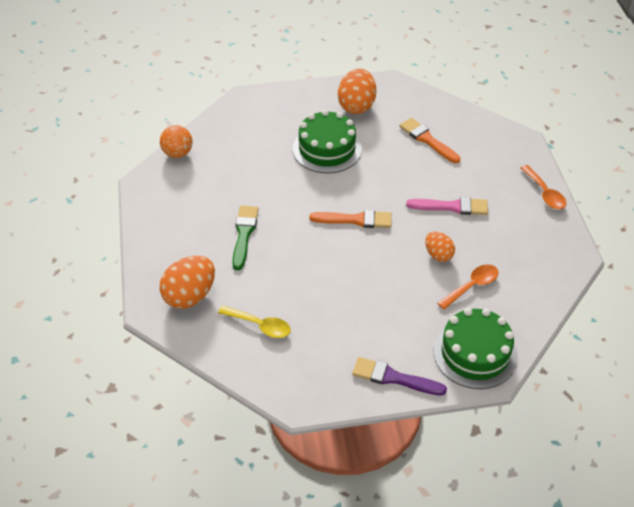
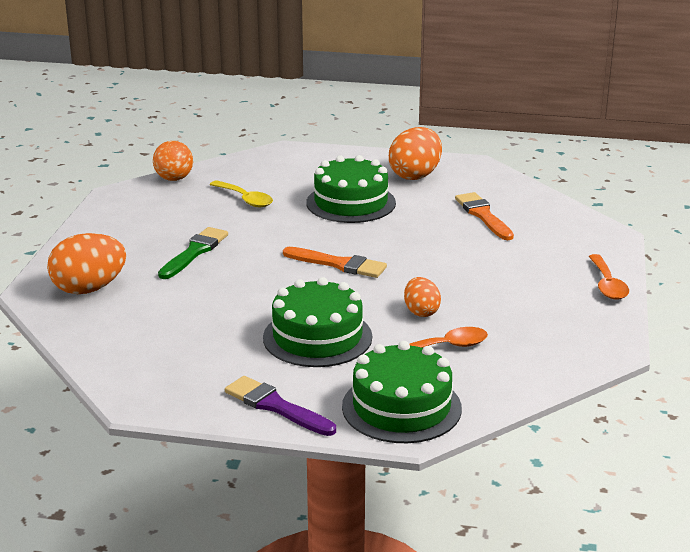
camera: 20 degrees right, 20 degrees down
yellow spoon [218,306,291,338] -> yellow spoon moved to [209,180,273,207]
pink brush [406,197,488,215] -> none
none -> green cake [263,277,372,367]

